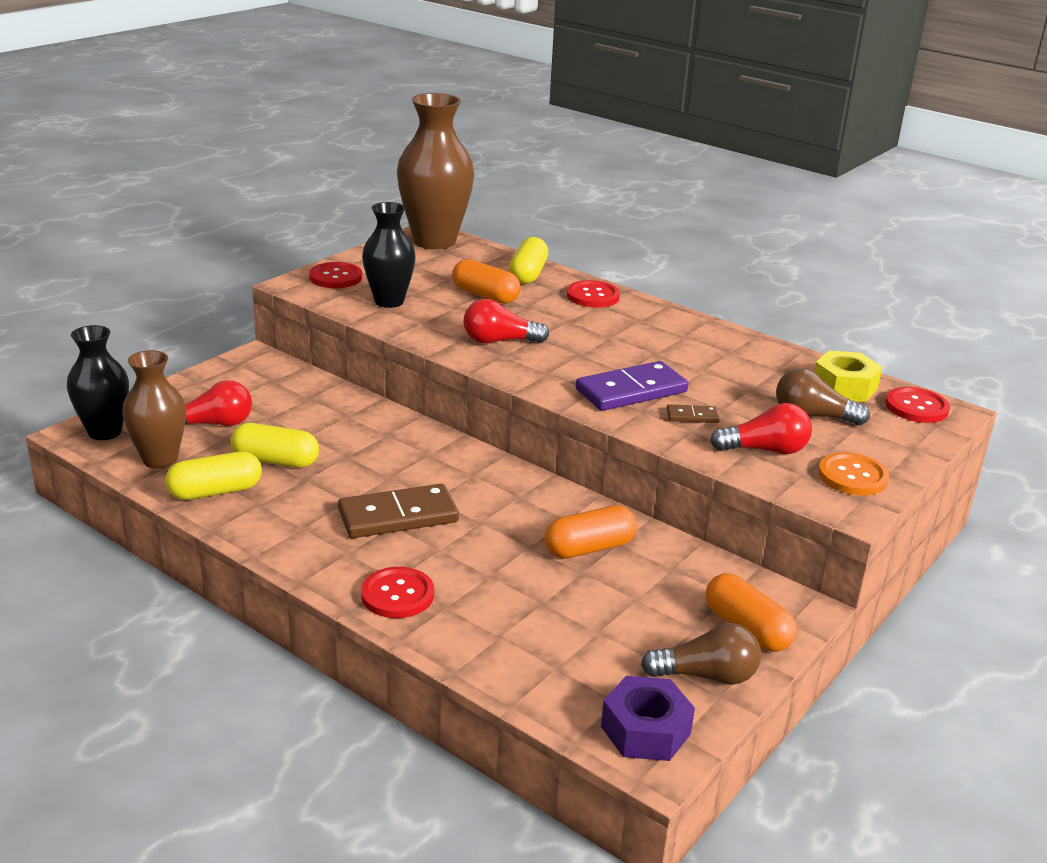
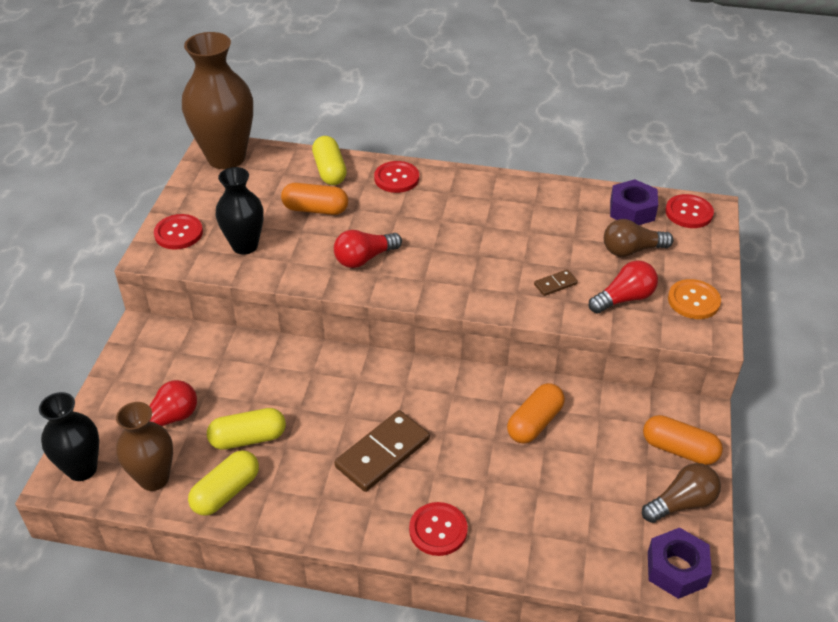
camera: 25 degrees left, 15 degrees up
purple domino [576,361,689,411] -> none
yellow nut [814,350,882,402] -> purple nut [610,179,658,225]

